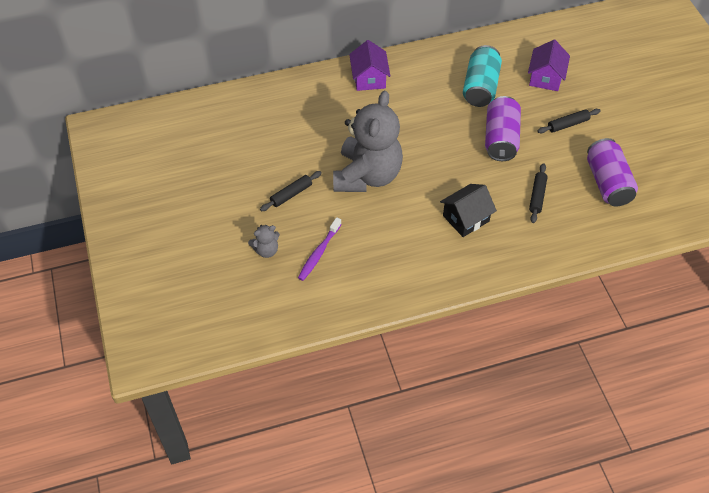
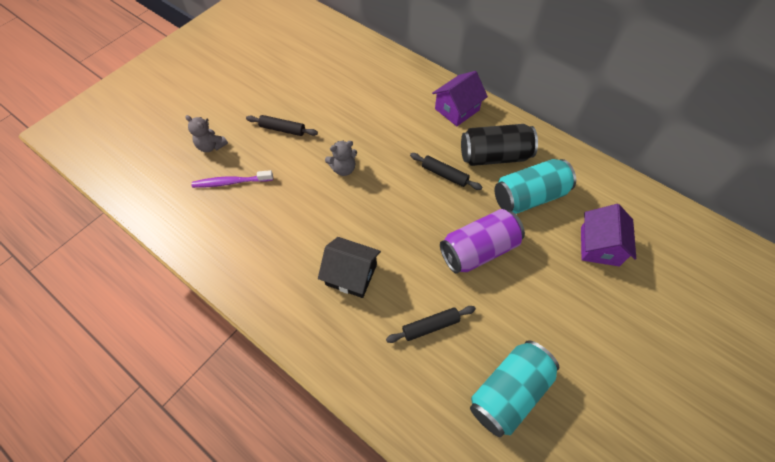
camera: 55 degrees right, 5 degrees up
grey teddy bear [333,91,403,192] -> grey teddy bear [325,141,357,176], size x0.40
purple house [528,40,570,91] -> purple house turned 60 degrees counterclockwise [581,204,636,266]
black rolling pin [537,109,601,133] -> black rolling pin moved to [410,153,482,190]
purple can [587,138,638,206] -> turquoise can [470,340,560,437]
none -> black can [461,124,538,166]

